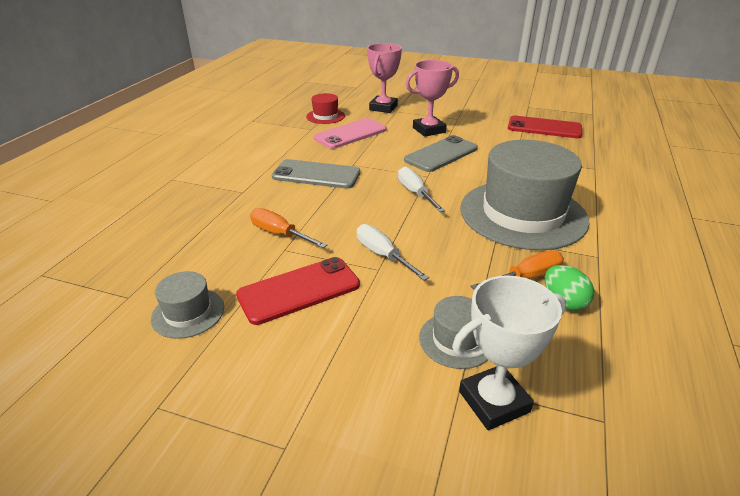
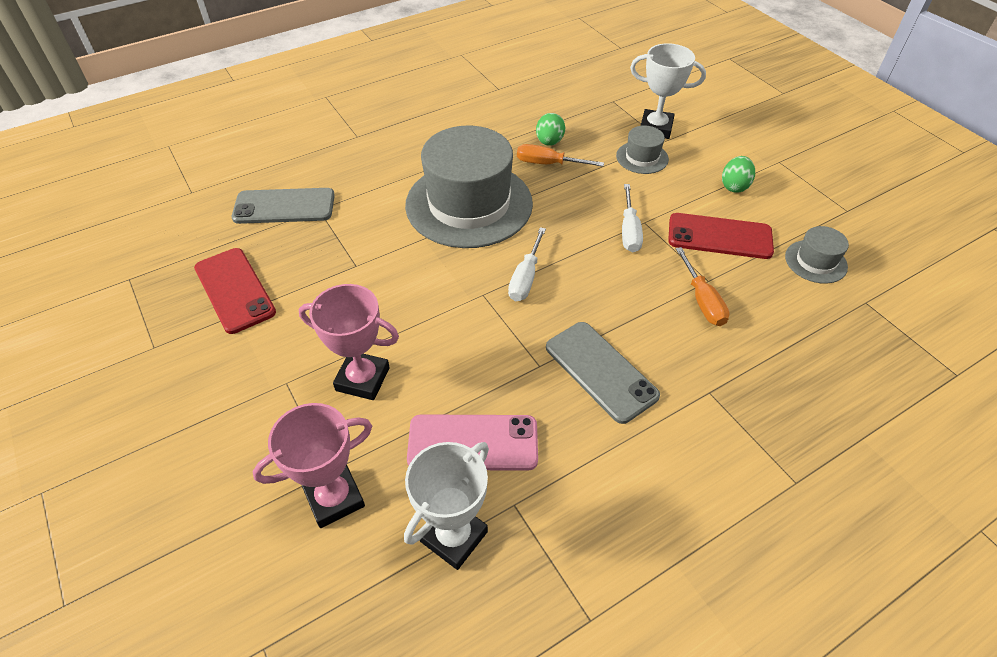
camera: 140 degrees left, 15 degrees up
red hat [306,93,345,124] -> white trophy [404,442,489,570]
grey phone [404,135,478,172] -> grey phone moved to [232,188,335,224]
none -> green egg [722,156,755,193]

